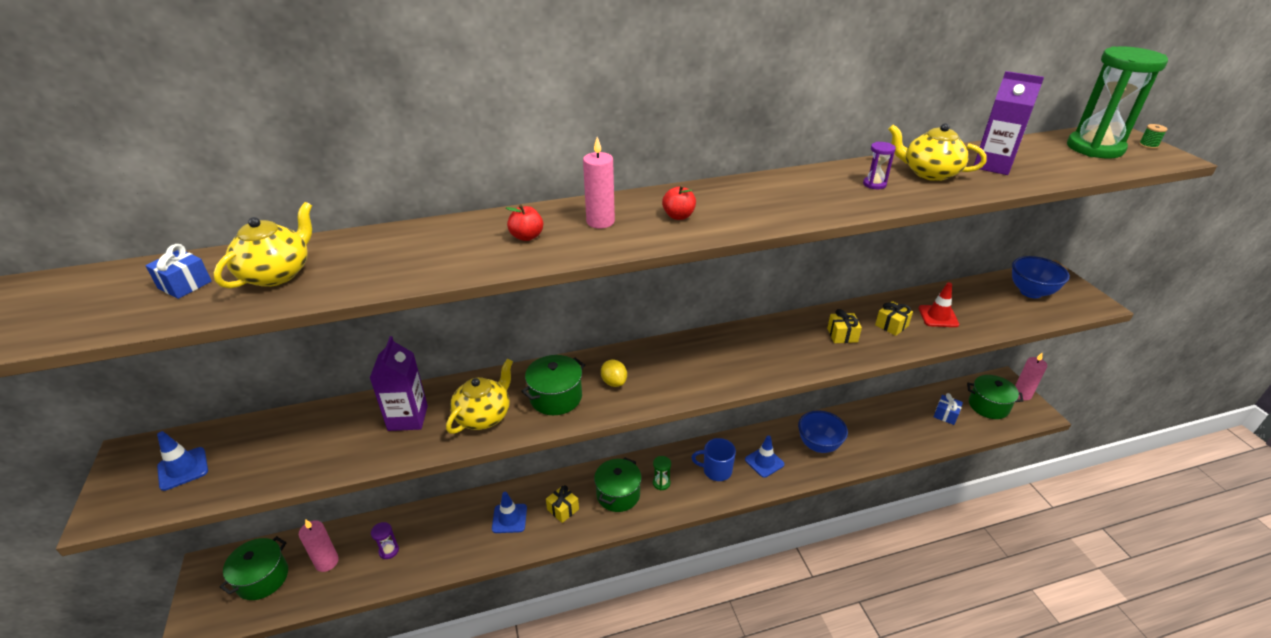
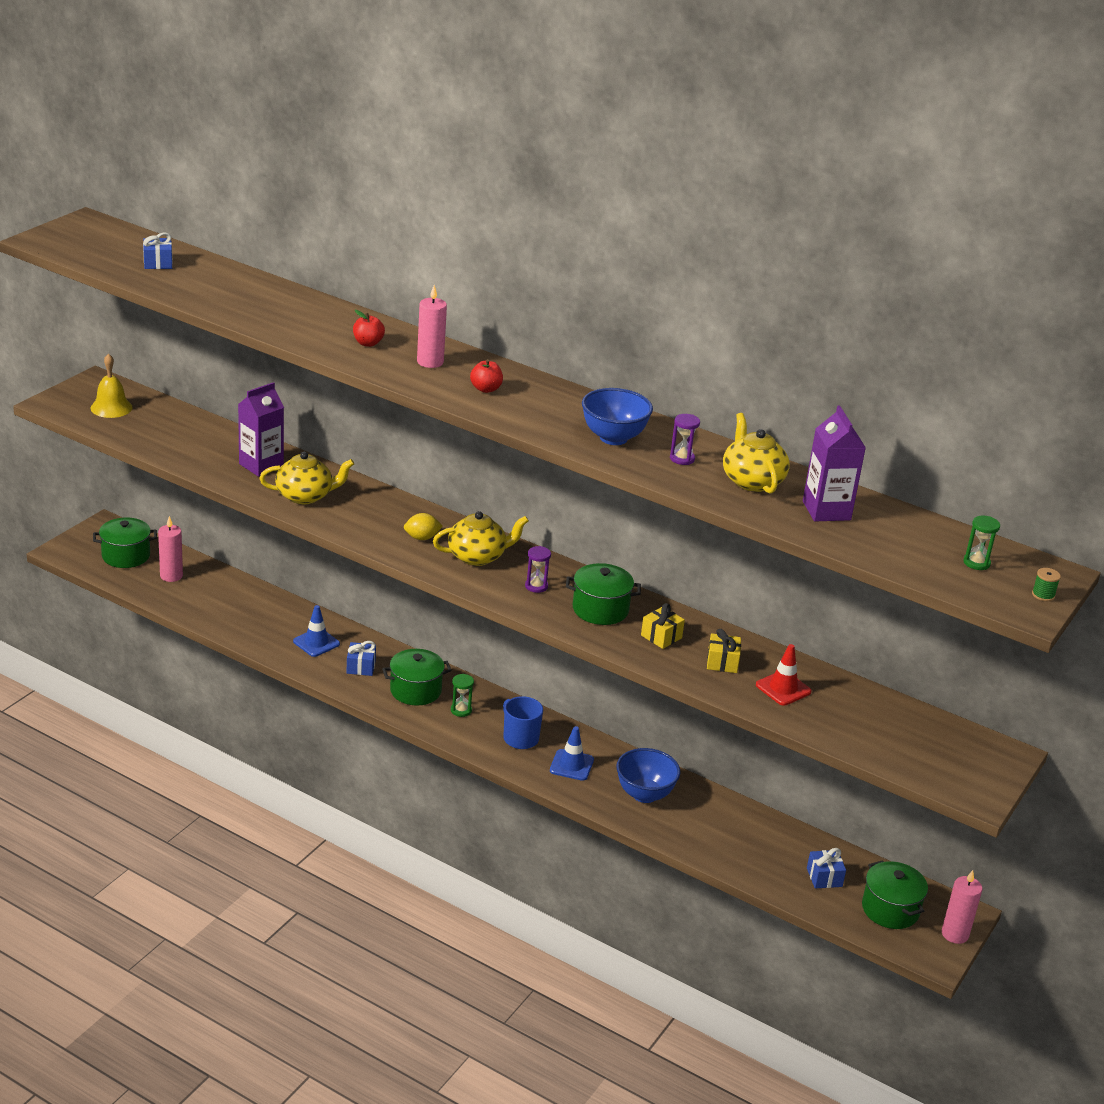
camera: 45 degrees right, 5 degrees down
blue traffic cone [157,431,208,491] -> yellow bell [90,353,133,418]
yellow teapot [214,202,312,289] -> yellow teapot moved to [433,511,529,566]
purple hourglass [371,522,399,559] -> purple hourglass moved to [525,546,551,593]
green pot [521,355,585,415] -> green pot moved to [566,563,641,625]
yellow gift [546,485,579,523] -> blue gift [346,641,376,676]
yellow lemon [601,360,627,387] -> yellow lemon turned 60 degrees clockwise [404,513,443,540]
blue bowl [1012,256,1070,299] -> blue bowl moved to [582,388,653,445]
green hourglass [1067,46,1168,158] -> green hourglass [963,516,1000,570], size x0.40

